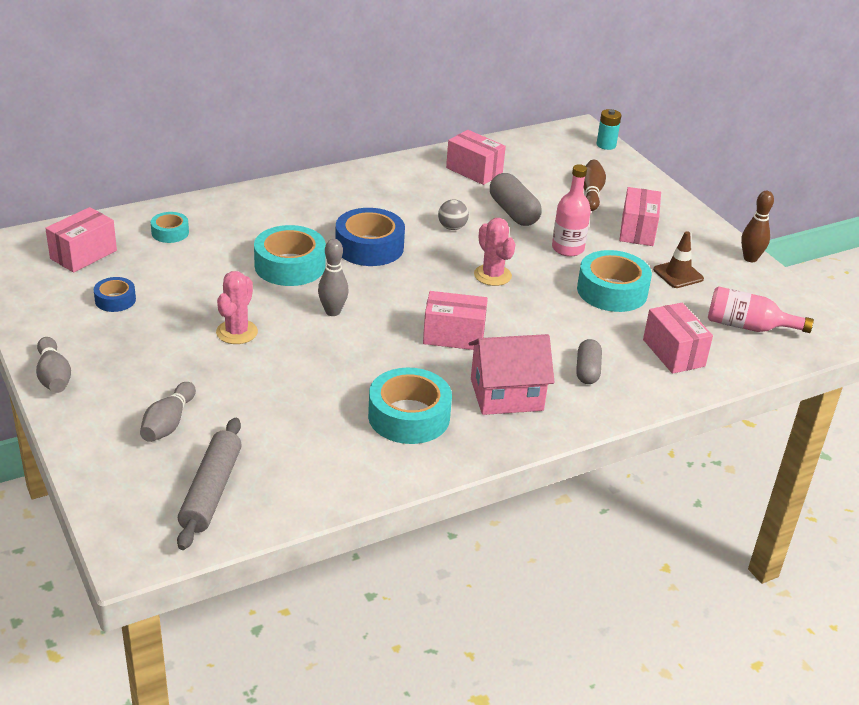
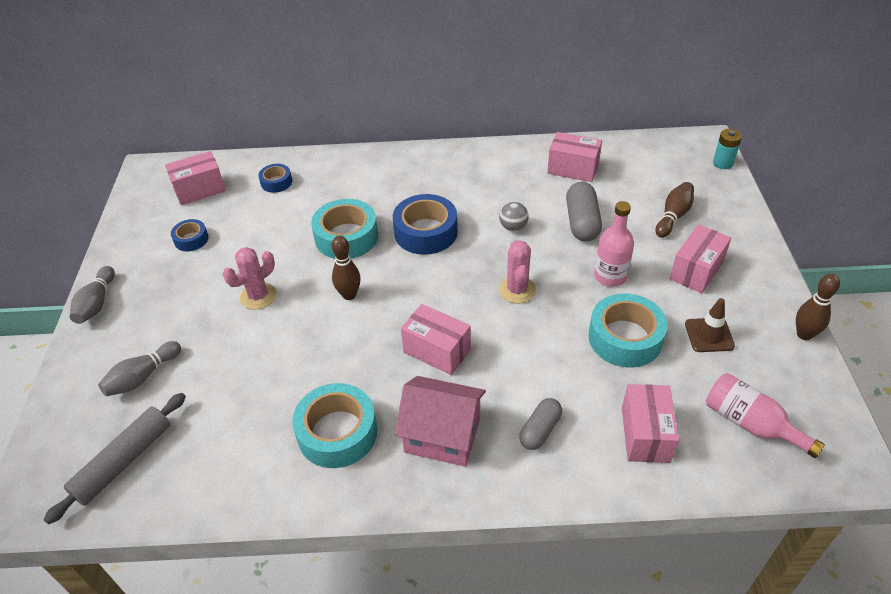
camera: 30 degrees right, 10 degrees up
turquoise tape [151,212,189,243] -> blue tape [258,164,292,193]
grey bowling pin [318,239,349,316] -> brown bowling pin [331,236,361,300]
pink box [446,130,506,185] -> pink box turned 45 degrees counterclockwise [547,132,602,182]

